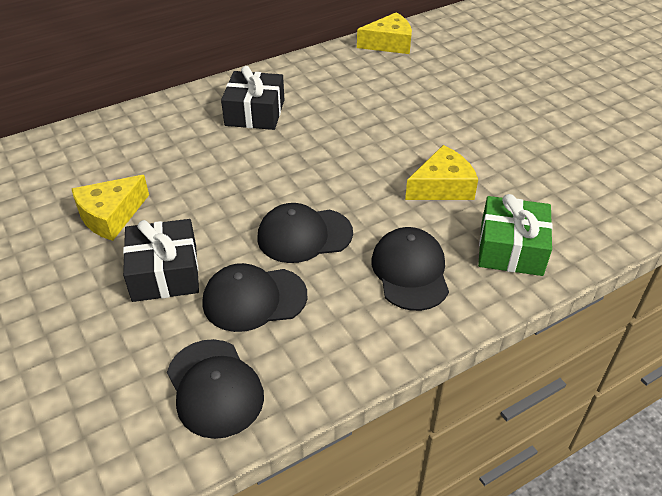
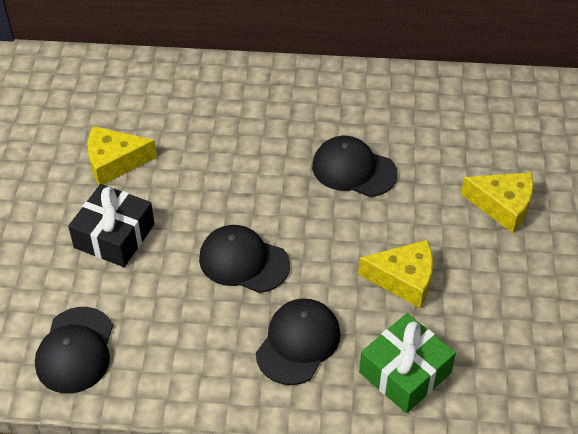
camera: 35 degrees right, 5 degrees up
black cap [203,263,307,332] -> black cap moved to [312,136,398,197]
black gift [221,66,284,130] -> none
yellow cheese [357,12,412,54] -> yellow cheese moved to [461,172,533,233]

